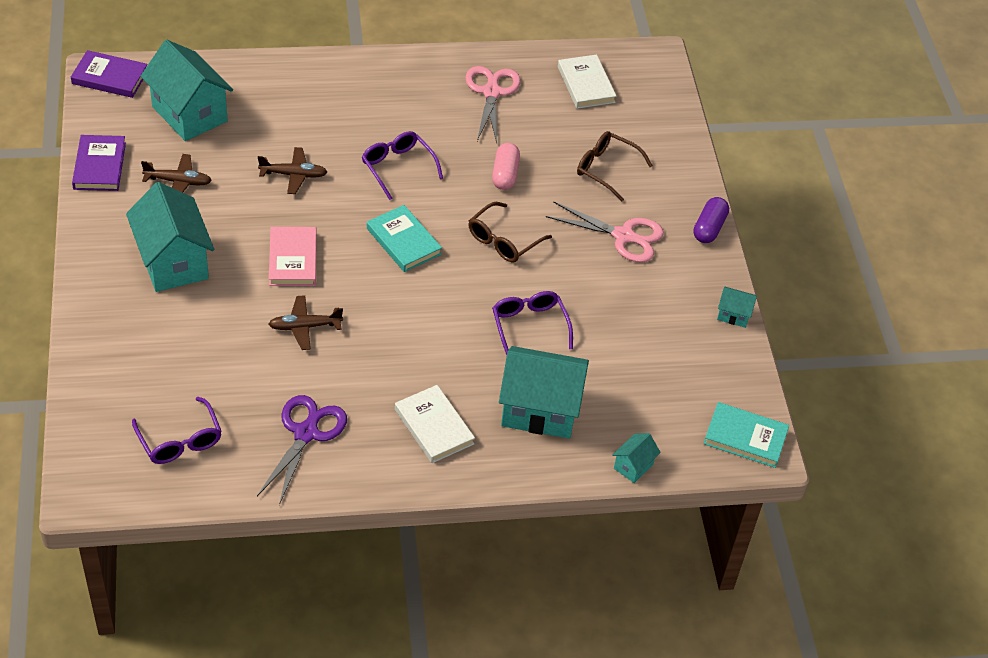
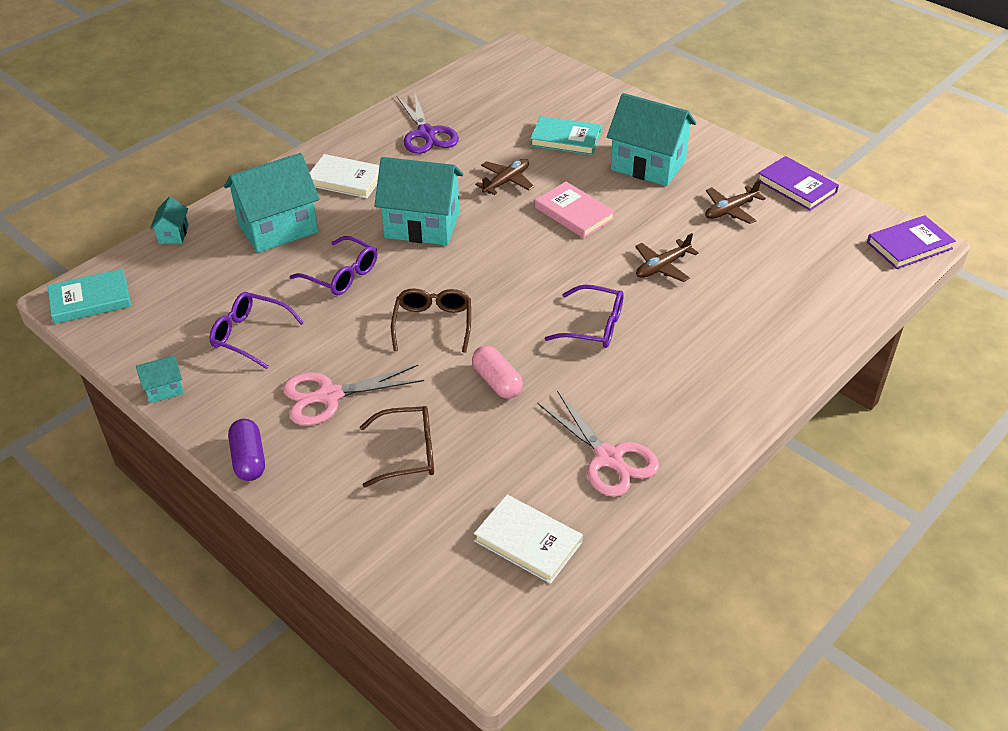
camera: 145 degrees right, 5 degrees down
purple glasses [132,397,222,464] -> purple glasses moved to [210,292,304,369]
turquoise house [141,40,233,141] -> turquoise house moved to [374,157,463,245]
turquoise book [367,205,442,272] -> turquoise book moved to [530,116,601,155]

